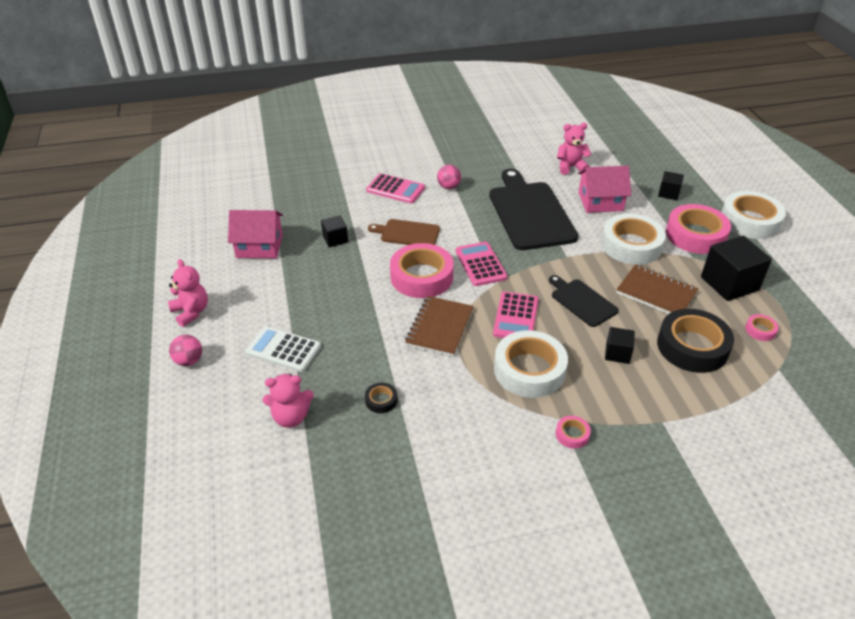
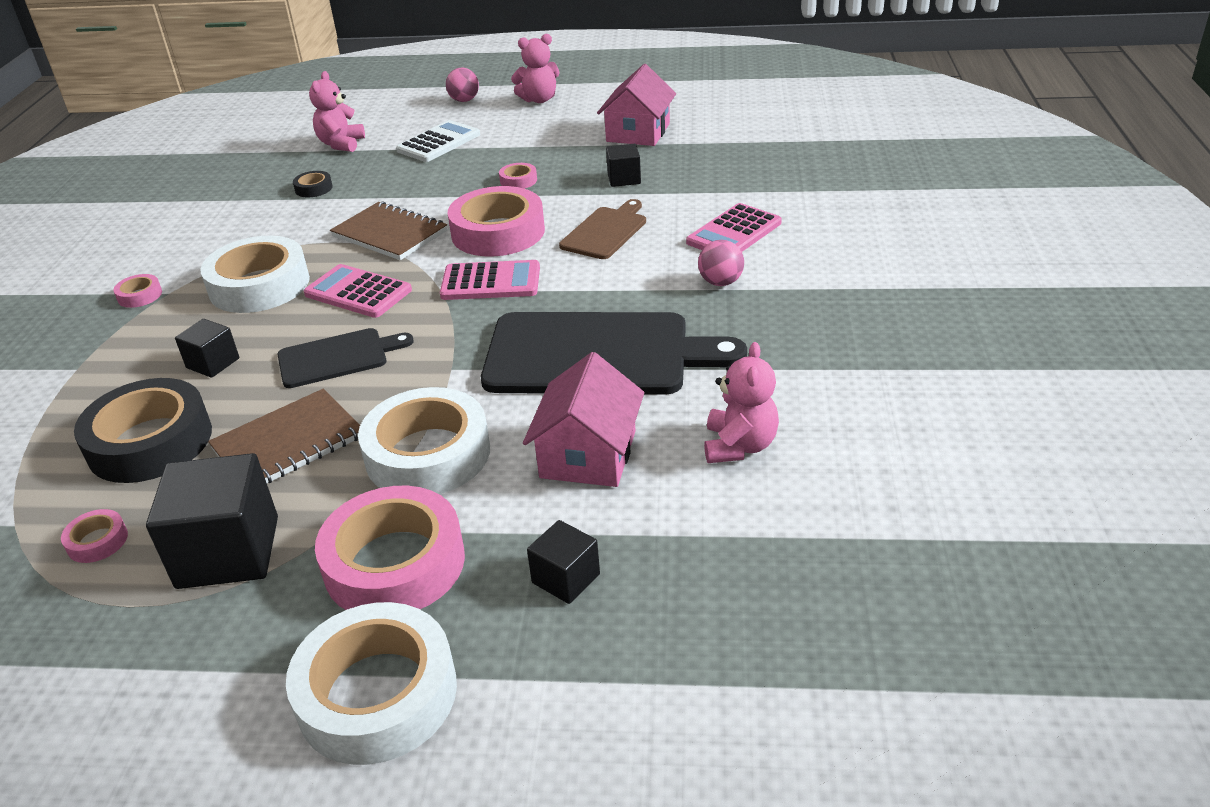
camera: 110 degrees right, 5 degrees down
none -> pink tape [499,163,537,189]

